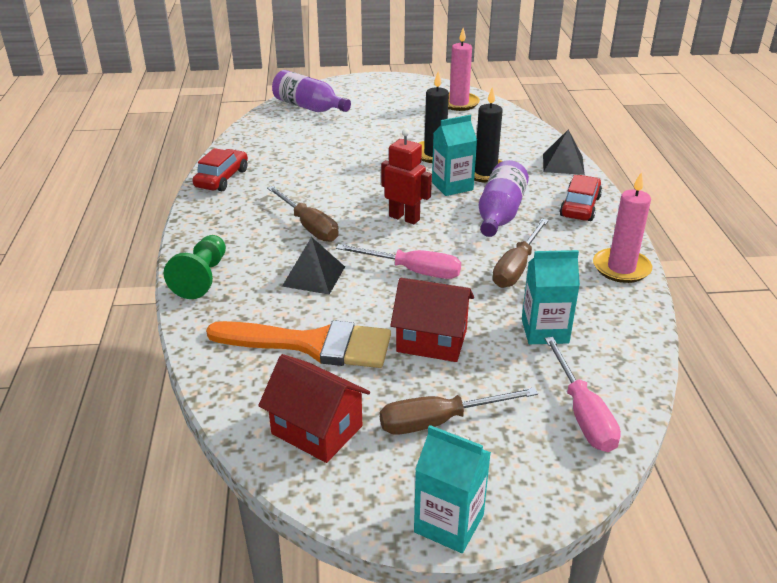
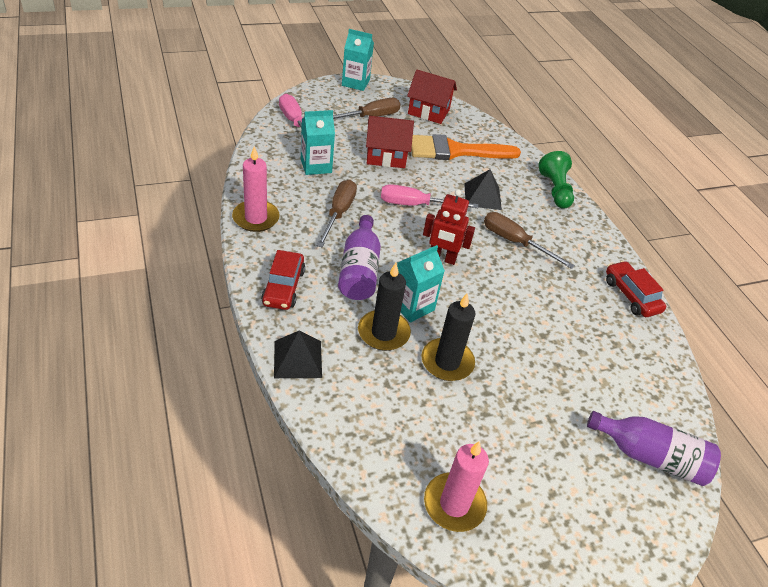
camera: 160 degrees right, 10 degrees up
red car [193,148,248,191] -> red car turned 150 degrees clockwise [606,261,666,317]

